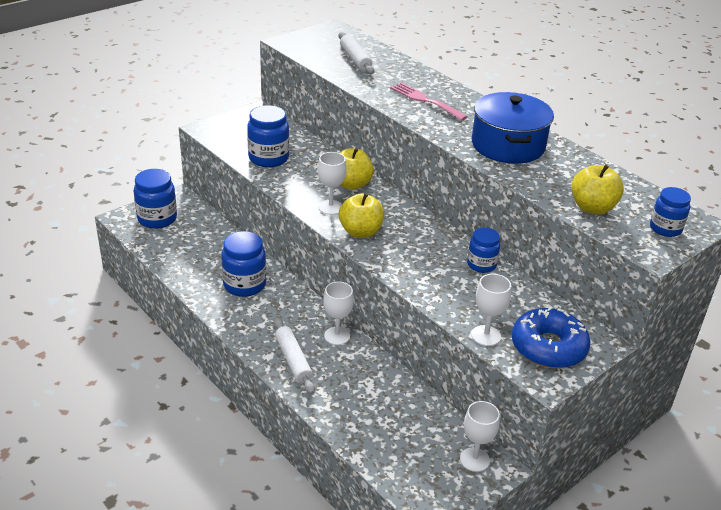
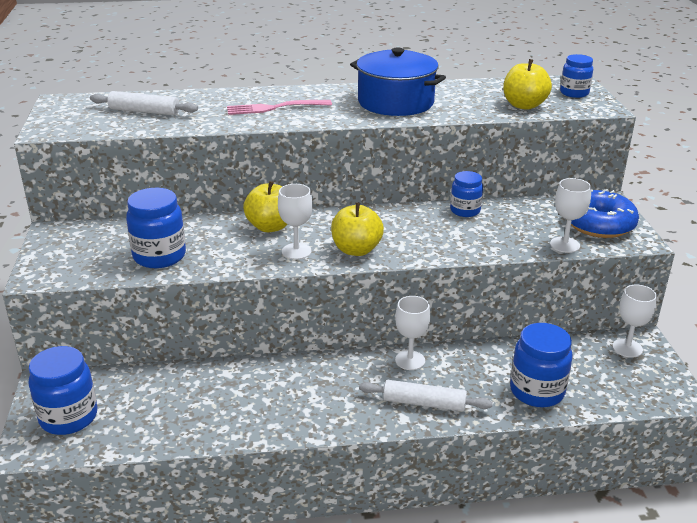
camera: 55 degrees left, 5 degrees down
blue jar [221,231,266,297] -> blue jar moved to [510,323,573,407]

